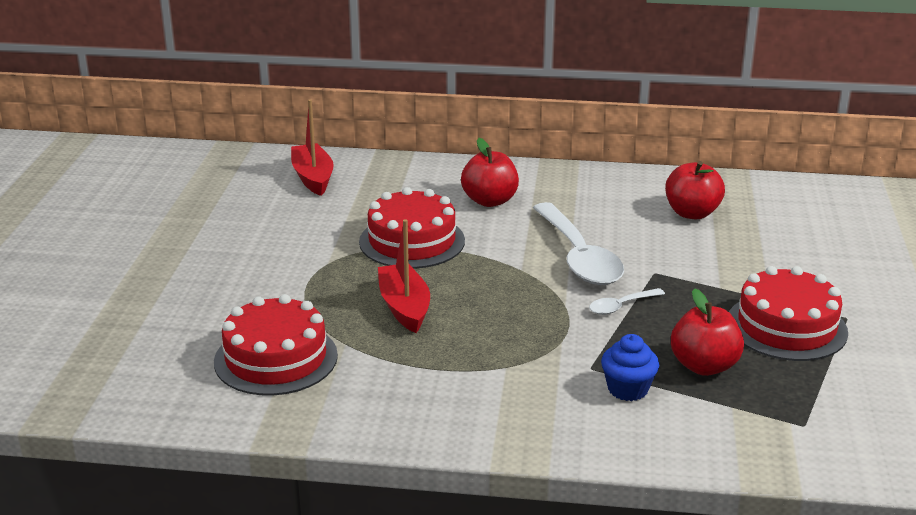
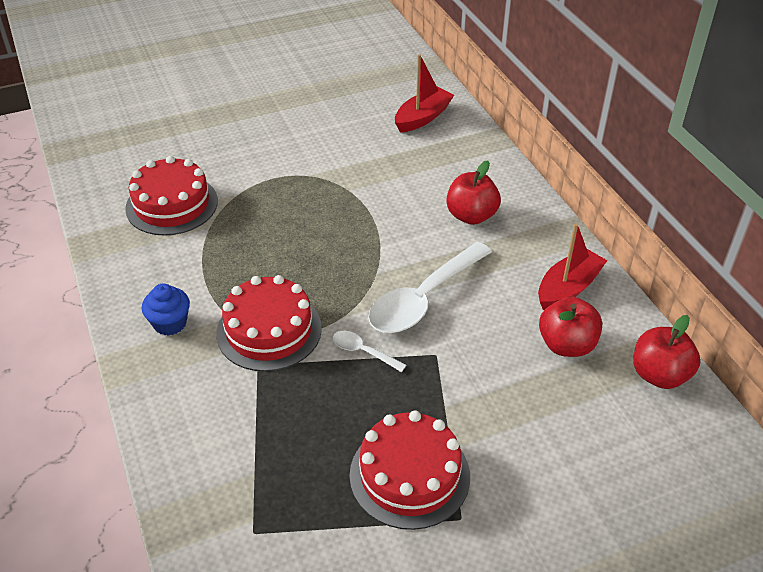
camera: 60 degrees right, 15 degrees up
red cake [359,187,465,269] -> red cake moved to [216,275,322,372]
red boat [378,219,430,333] -> red boat moved to [538,223,607,310]
blue cupcake [601,334,659,401] -> blue cupcake moved to [142,284,190,336]
red apple [671,288,744,376] -> red apple moved to [633,315,700,389]

